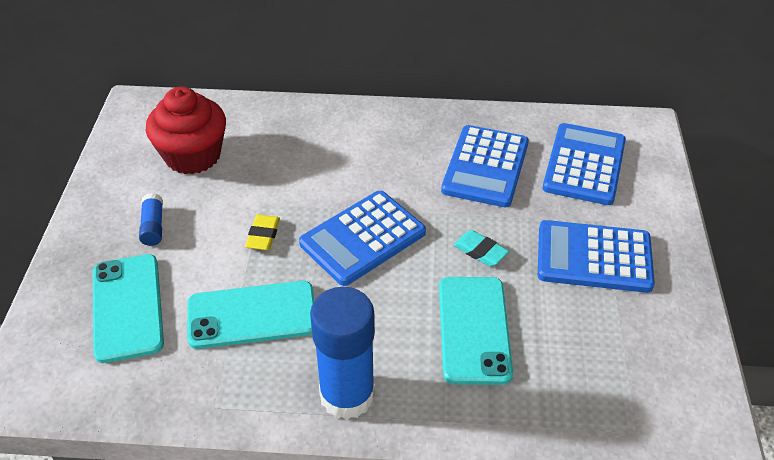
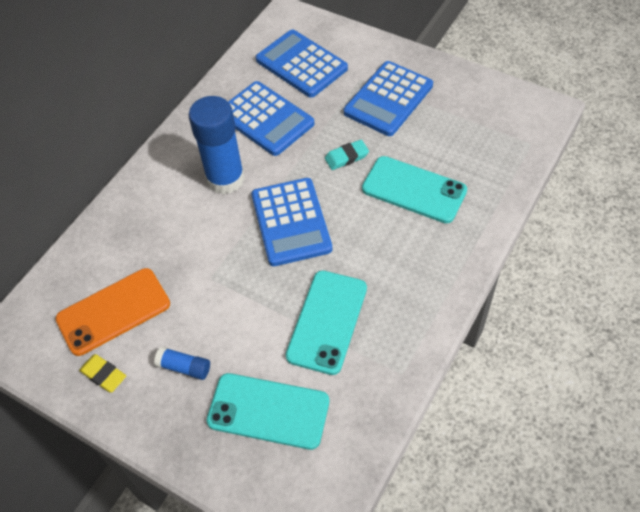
camera: 60 degrees left, 10 degrees up
red cupcake [146,87,226,174] -> orange phone [55,268,170,356]
yellow eraser [245,215,280,250] -> yellow eraser moved to [79,354,126,393]
blue glue stick [310,287,375,420] -> blue glue stick moved to [189,96,245,194]

